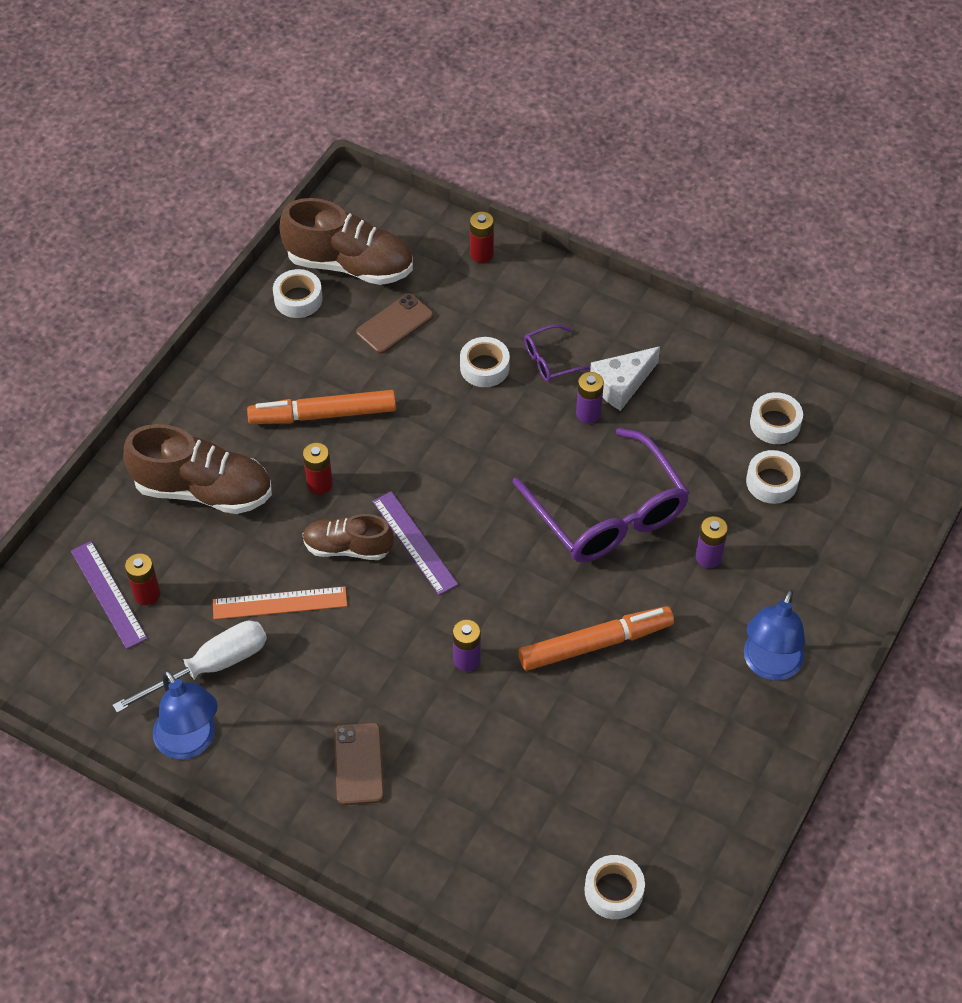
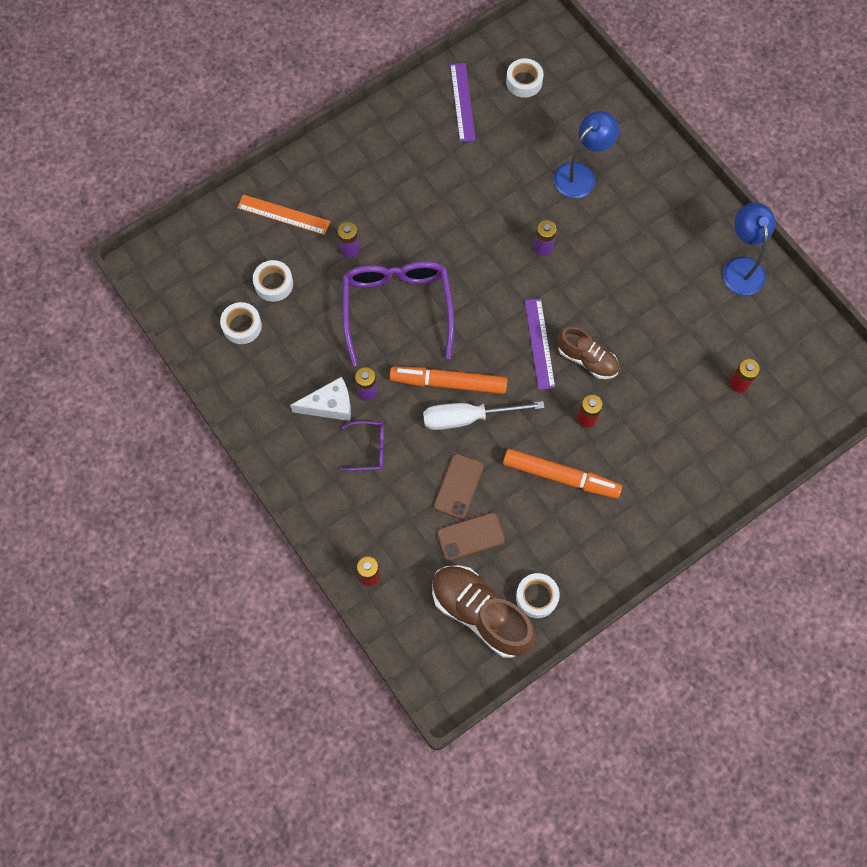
camera: 155 degrees left, 15 degrees up
purple ruler [71,541,148,649] -> purple ruler moved to [450,63,476,142]
white screwdriver [113,621,267,713] -> white screwdriver moved to [423,401,544,430]
brown shoe [123,424,272,514] -> none
orange ruler [213,586,347,620] -> orange ruler moved to [237,194,330,235]
brown phone [334,722,384,805] -> brown phone moved to [434,454,484,519]
white tape [460,337,510,387] -> none
orange marker [518,606,674,671] -> orange marker moved to [390,366,507,394]
blue lamp [744,589,805,680] -> blue lamp moved to [554,111,619,198]

